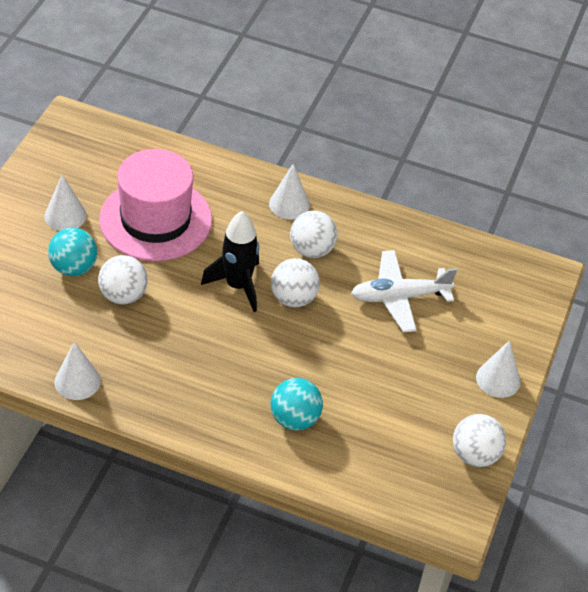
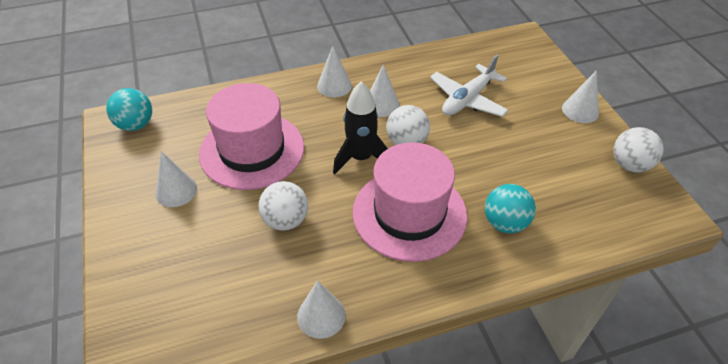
camera: 35 degrees left, 0 degrees up
turquoise ball [48,228,97,276] -> turquoise ball moved to [106,88,152,131]
white ball [290,211,338,258] -> white cone [370,64,400,117]
none -> pink hat [353,142,467,262]

